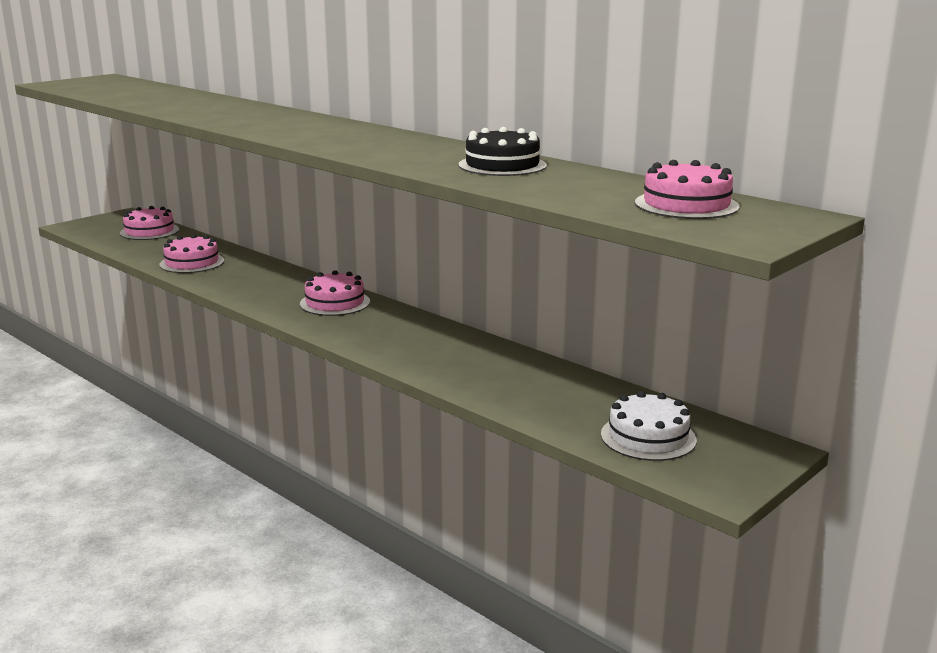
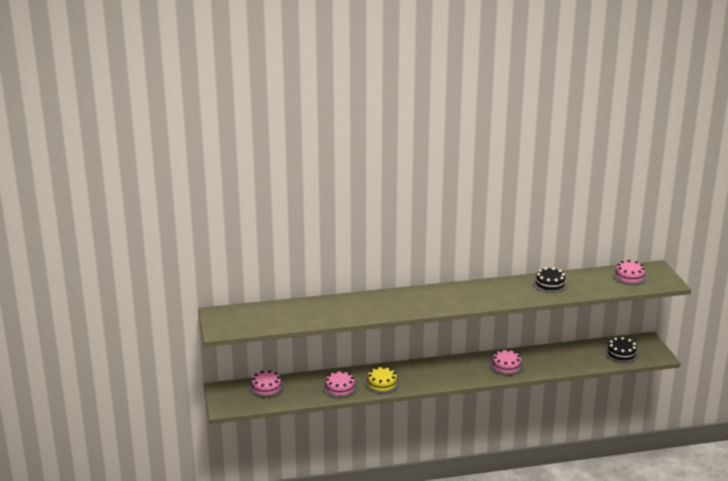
camera: 55 degrees left, 5 degrees up
pink cake [300,270,370,316] -> pink cake moved to [489,349,524,376]
white cake [601,391,697,461] -> black cake [605,337,639,363]
none -> yellow cake [365,366,400,394]

